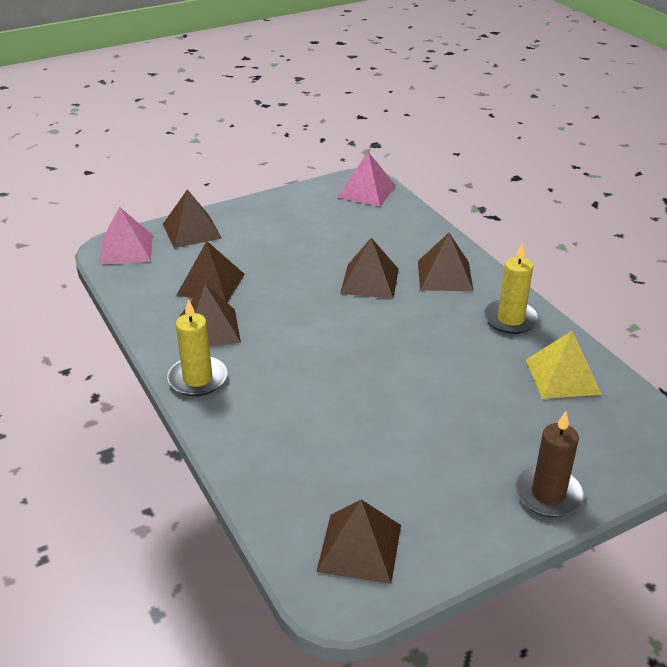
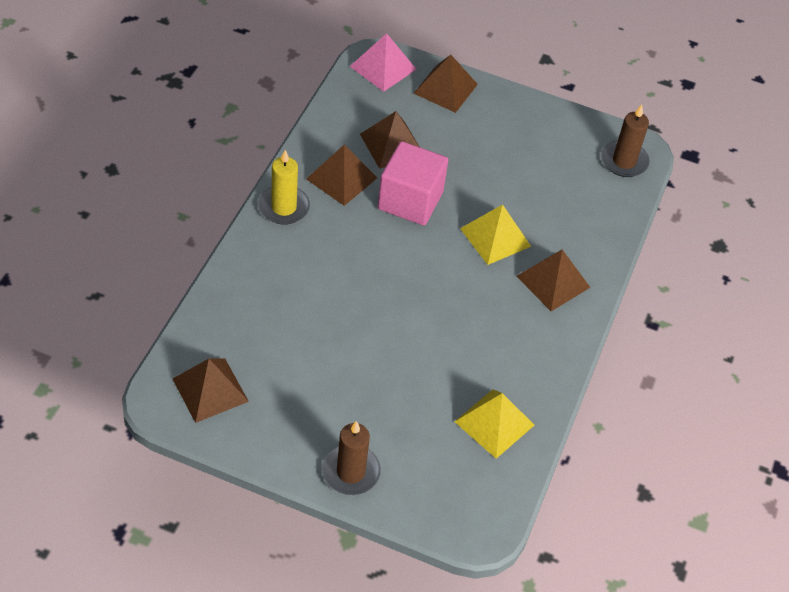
camera: 45 degrees right, 15 degrees up
pink pyramid [337,152,396,206] -> brown candle [601,105,650,177]
brown pyramid [340,238,399,299] -> yellow pyramid [460,204,531,265]
yellow candle [484,242,540,334] -> none
none -> pink cube [378,141,448,226]

